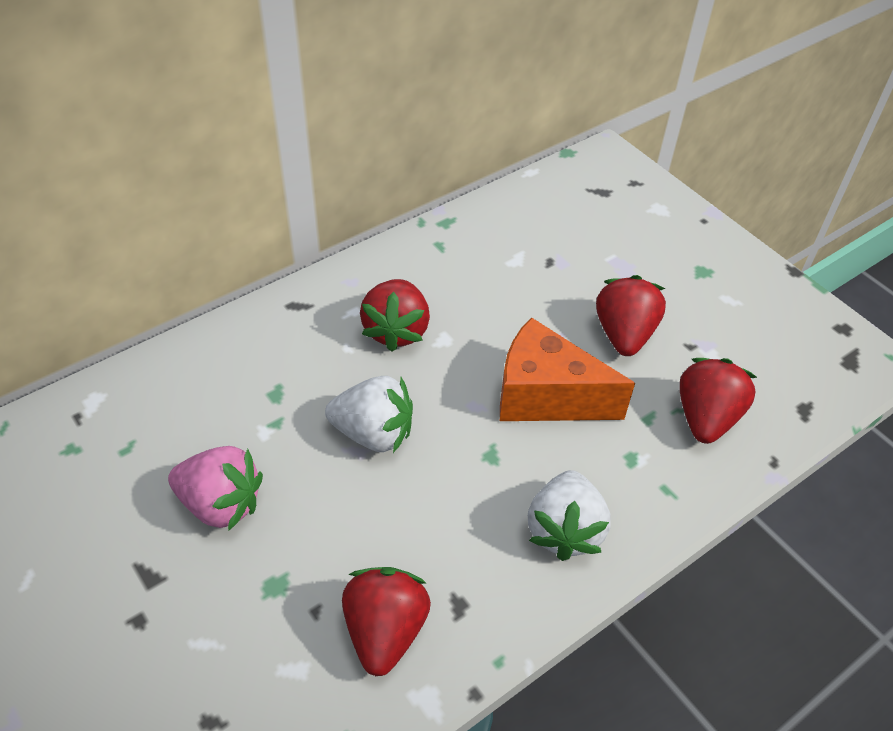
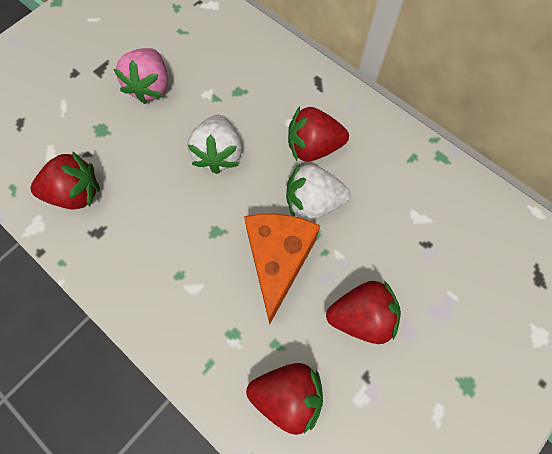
camera: 80 degrees right, 20 degrees up
white strawberry [528,470,611,561] -> white strawberry moved to [286,163,351,221]

